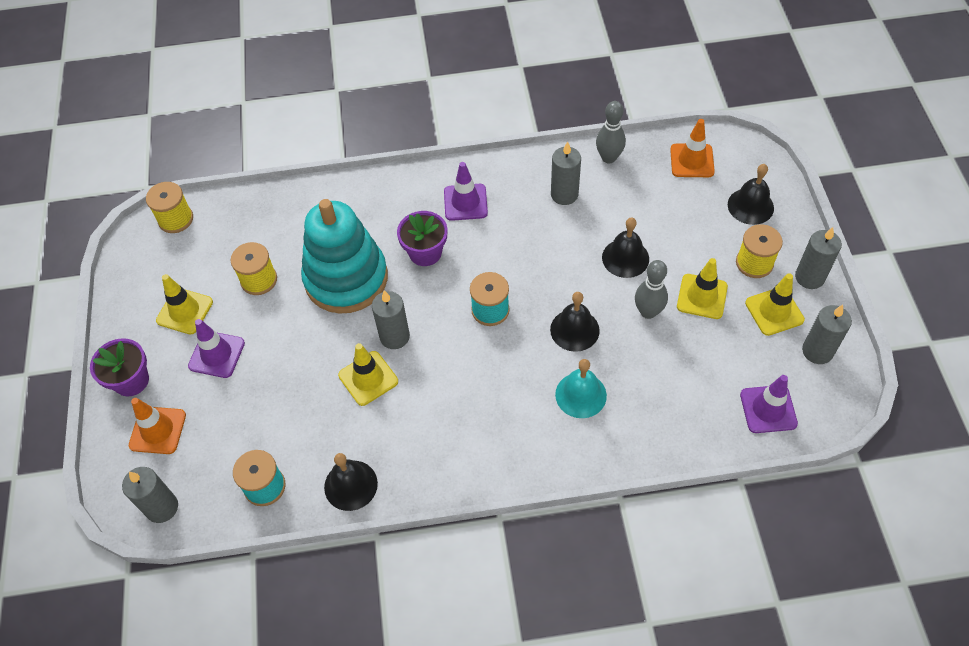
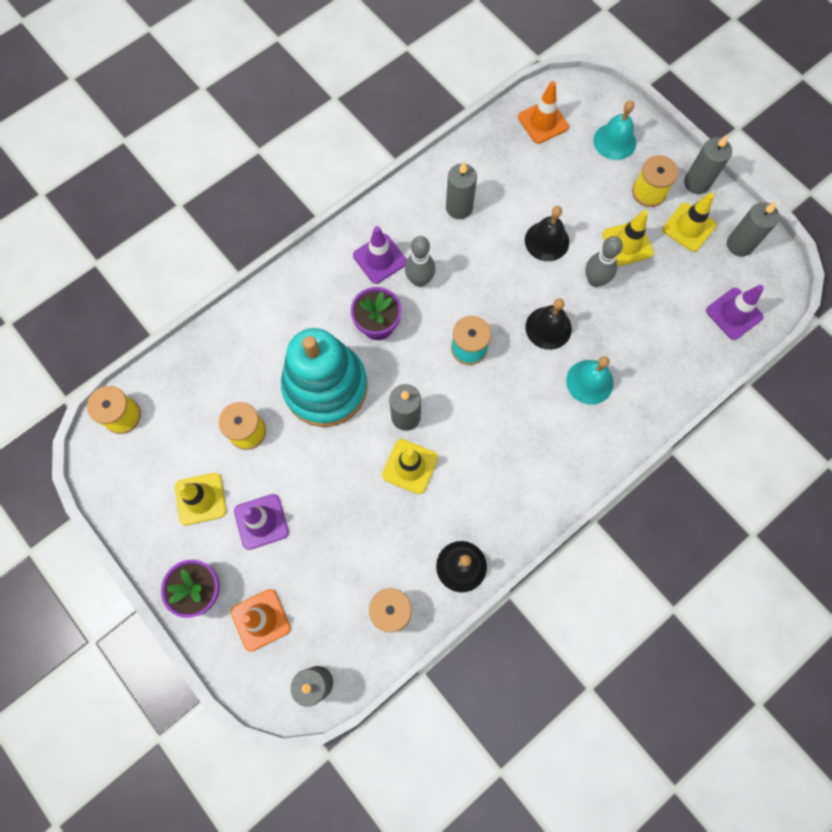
camera: 35 degrees left, 15 degrees up
grey bowling pin [596,101,626,163] -> grey bowling pin moved to [405,236,436,287]
black bell [728,164,774,225] -> turquoise bell [594,100,636,160]

